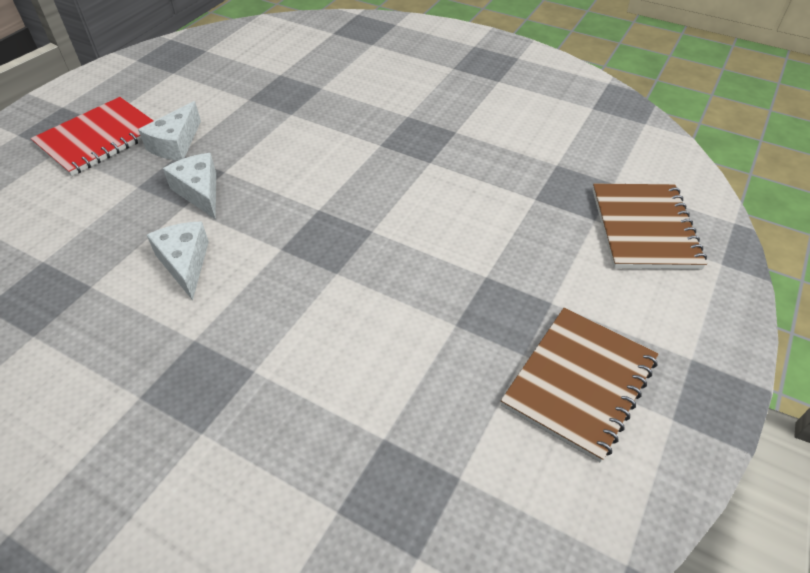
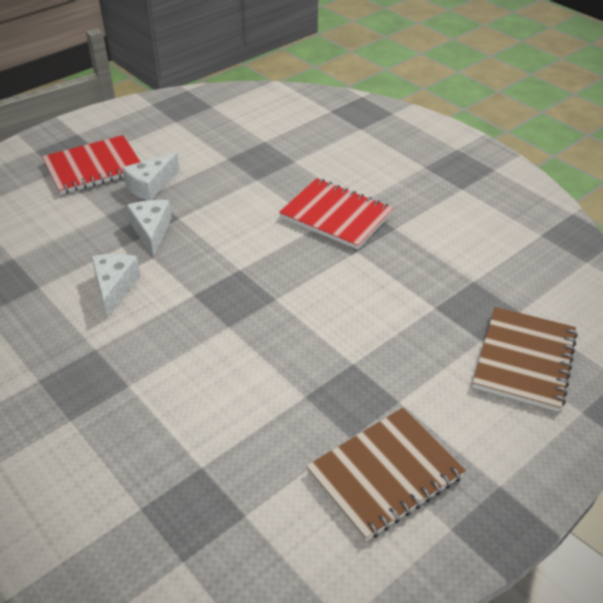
camera: 20 degrees right, 5 degrees down
none -> red notebook [279,178,393,250]

